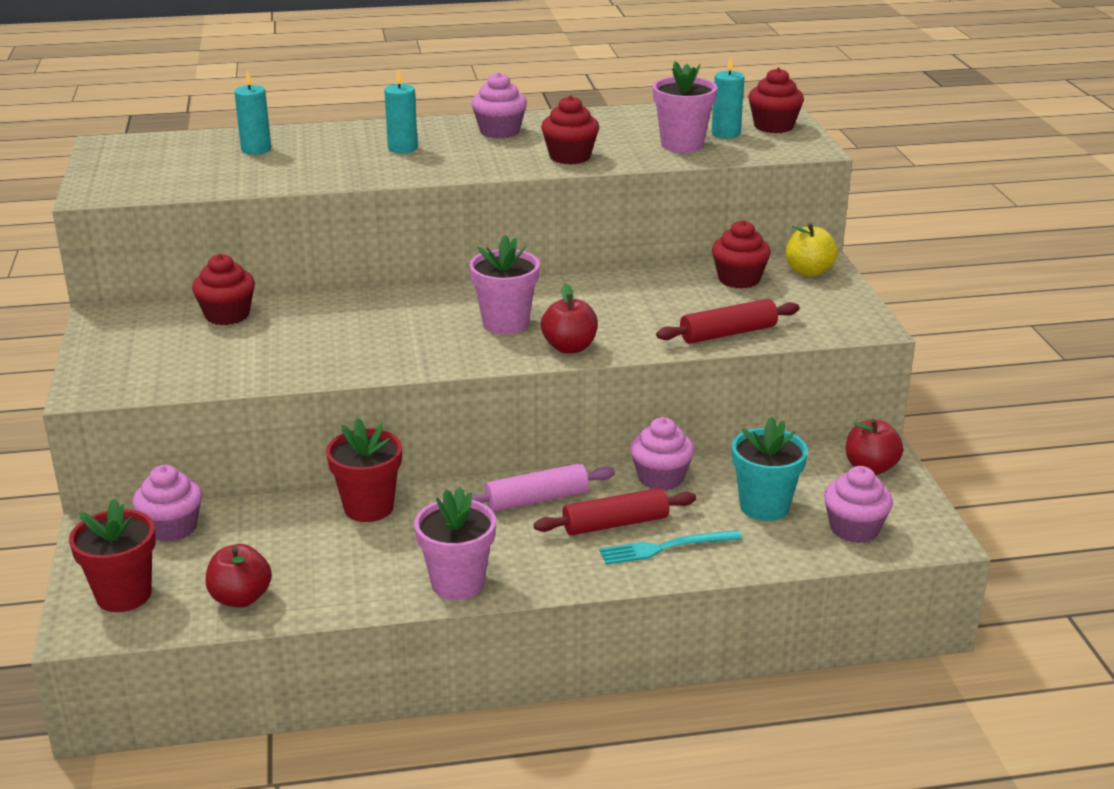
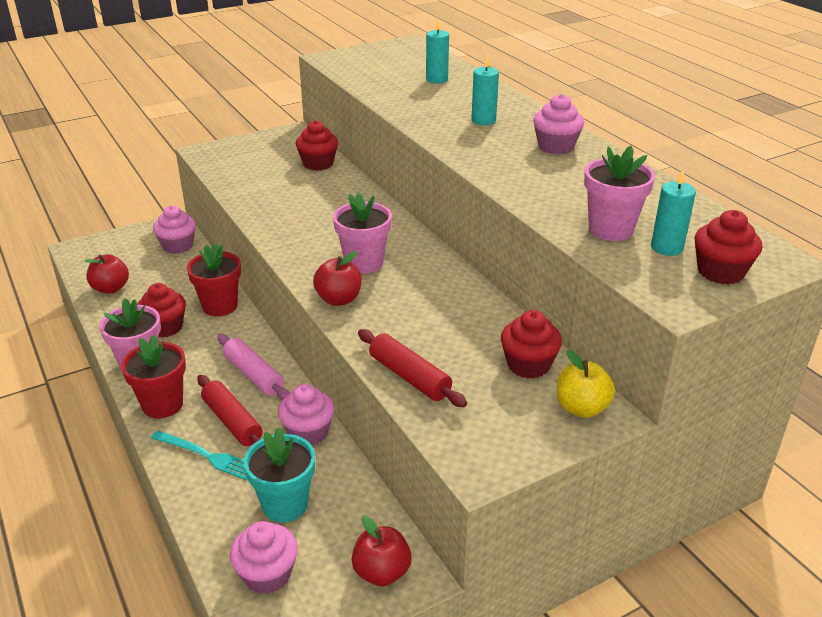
camera: 70 degrees right, 5 degrees up
red flower pot [69,499,156,612] -> red flower pot moved to [121,335,186,418]
red cupcake [541,95,599,164] -> red cupcake moved to [137,283,186,337]
turquoise fork [599,530,742,565] -> turquoise fork turned 150 degrees clockwise [151,431,247,480]

